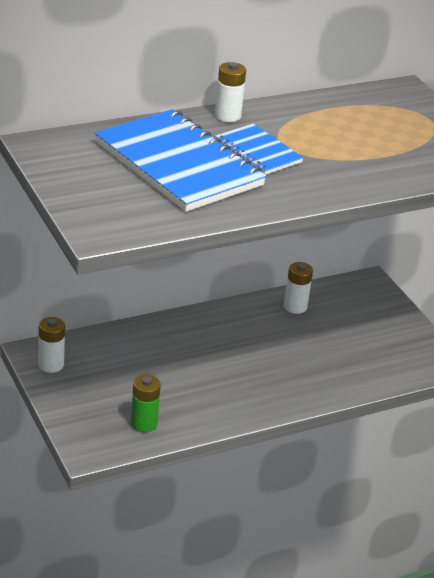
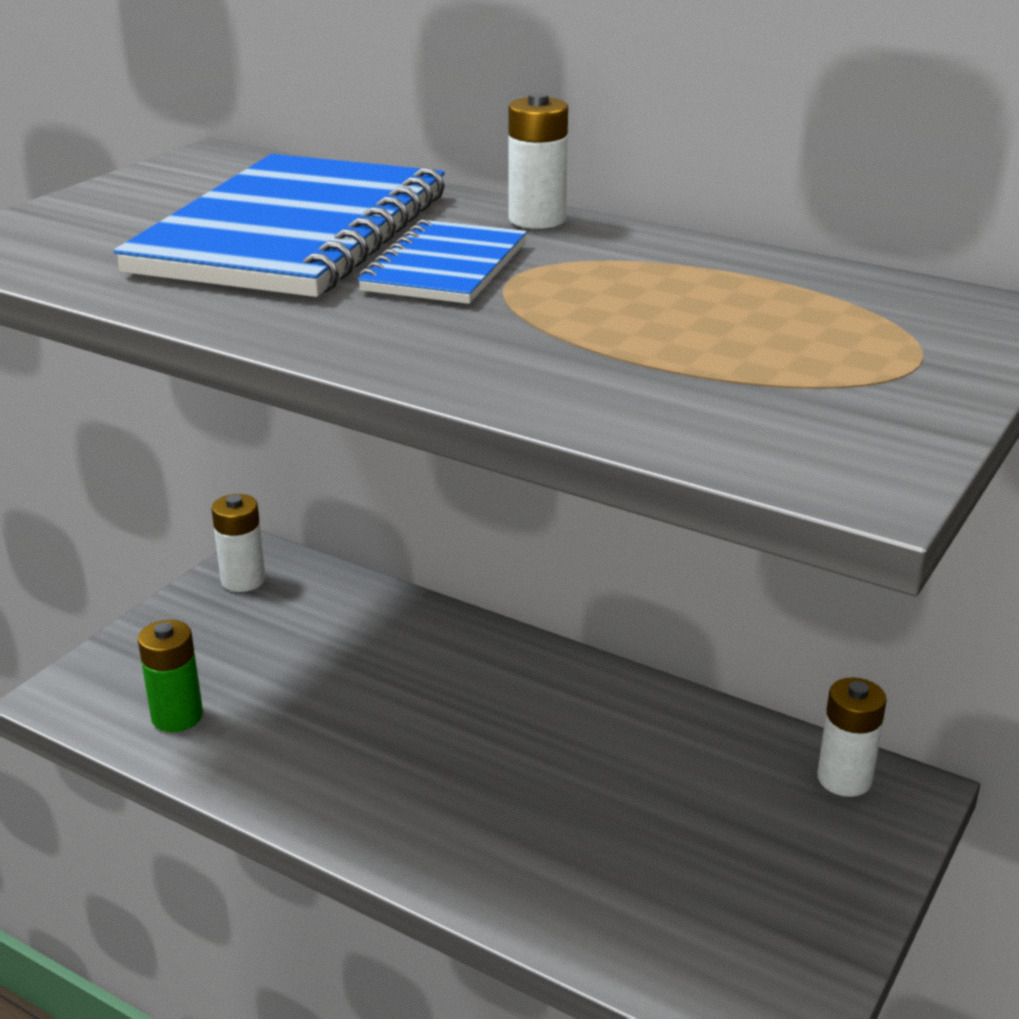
camera: 60 degrees right, 5 degrees down
white battery [284,262,313,314] -> white battery moved to [817,677,887,797]

